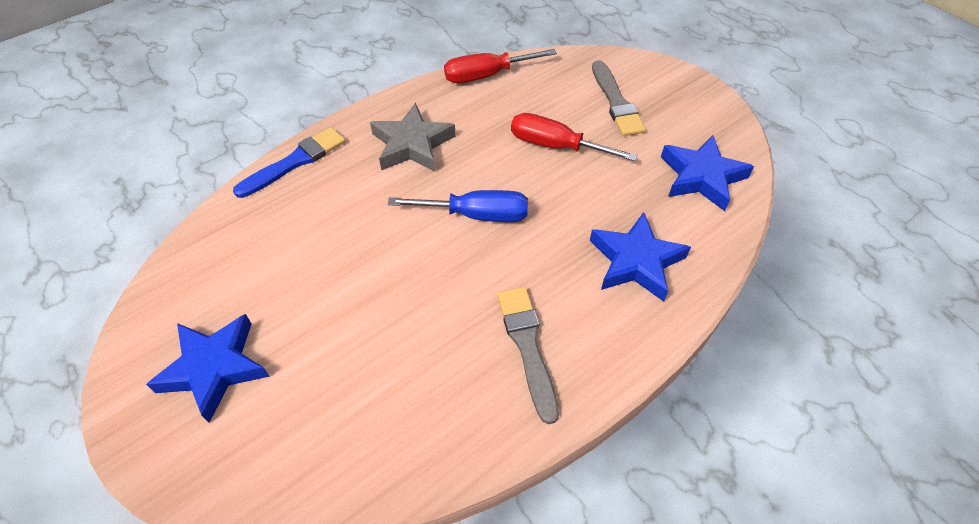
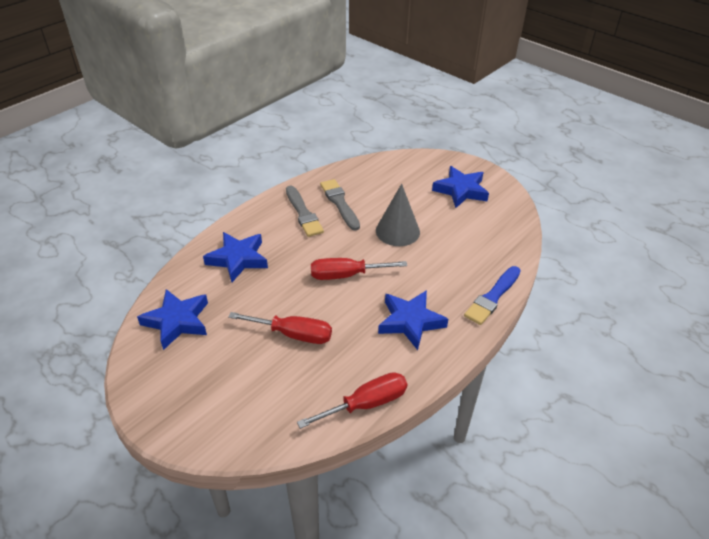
camera: 170 degrees right, 10 degrees down
grey star [370,103,456,171] -> blue star [378,290,448,350]
blue screwdriver [388,190,528,222] -> red screwdriver [311,258,407,280]
grey brush [592,60,646,136] -> grey brush moved to [320,179,360,231]
none -> grey cone [376,184,420,246]

